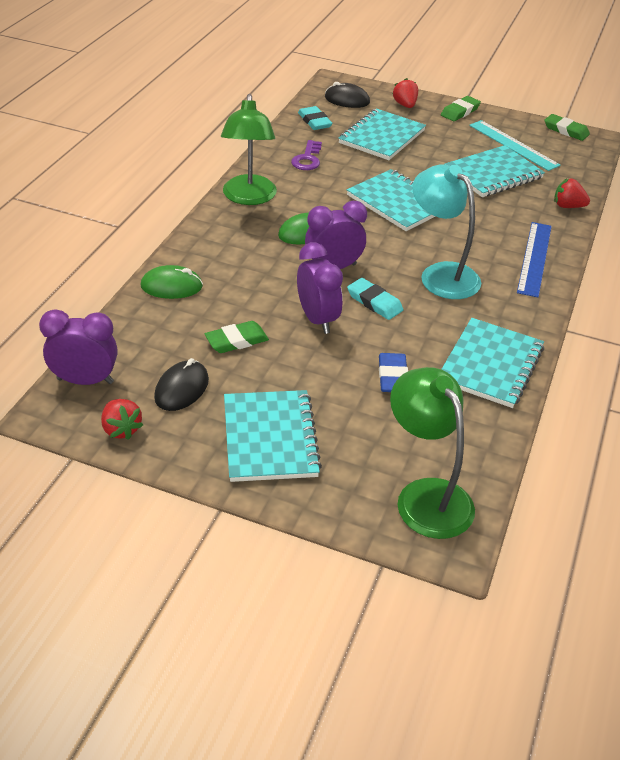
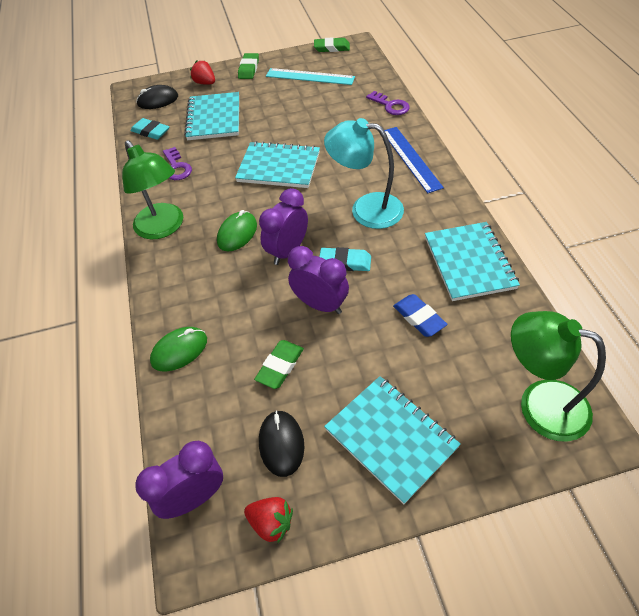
camera: 30 degrees left, 10 degrees up
turquoise notebook [445,145,545,197] -> none
red strawberry [554,178,590,208] -> purple key [366,91,410,115]

